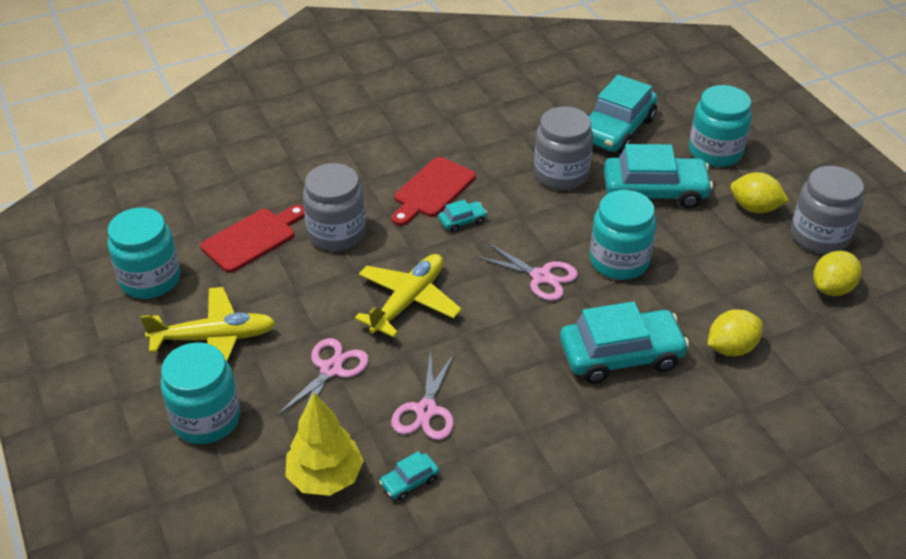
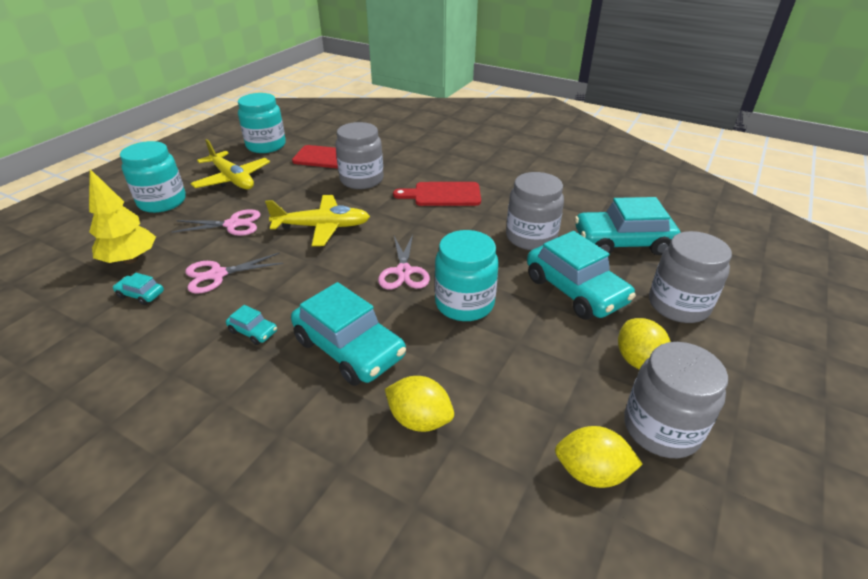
camera: 55 degrees right, 5 degrees down
turquoise car [438,199,487,232] -> turquoise car moved to [226,305,277,345]
turquoise jar [689,85,752,167] -> grey jar [649,231,732,323]

